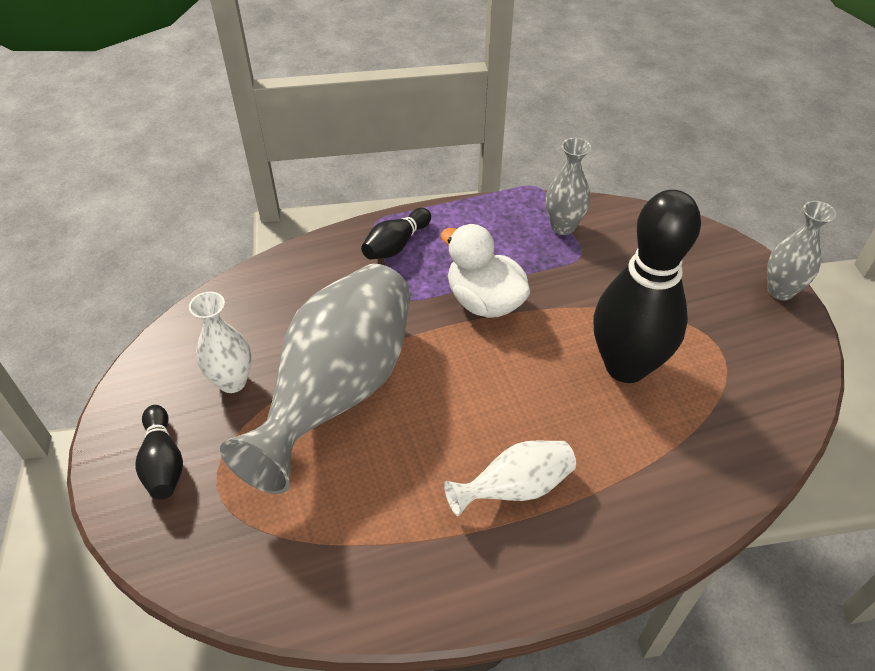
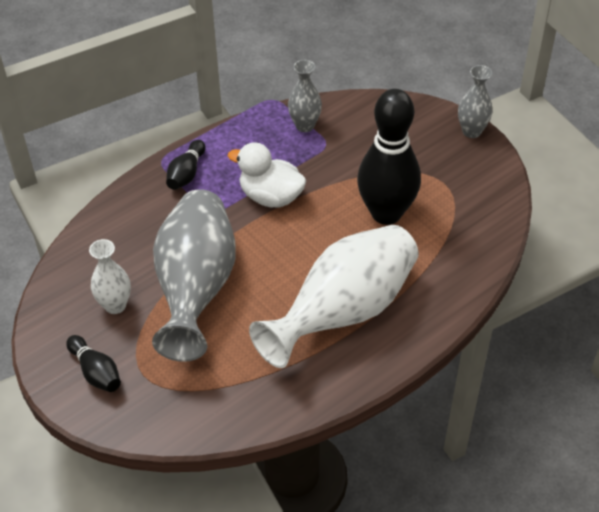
camera: 20 degrees left, 0 degrees up
white vase [444,440,576,516] -> white vase [249,225,419,368], size x2.12

